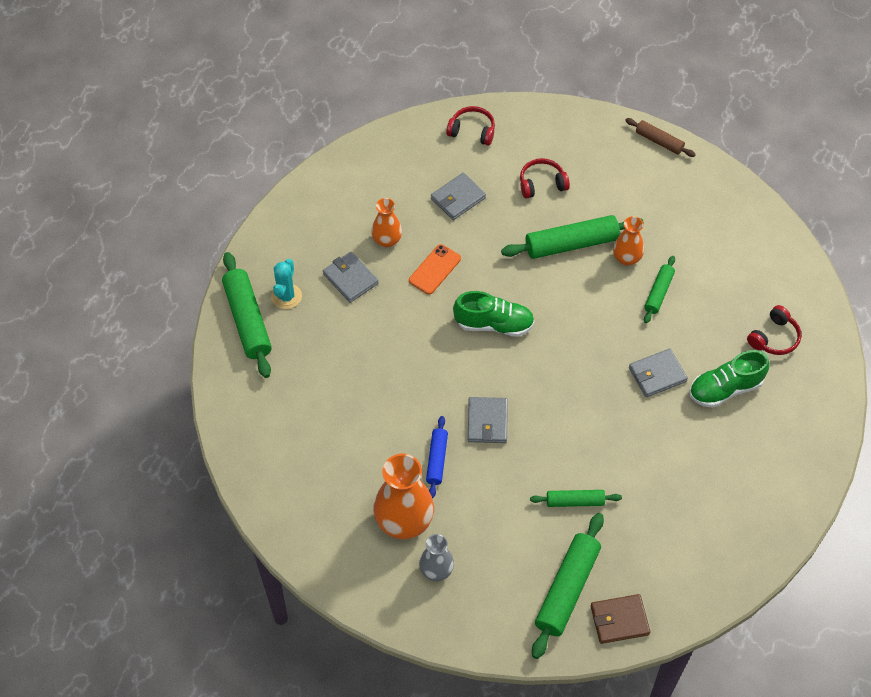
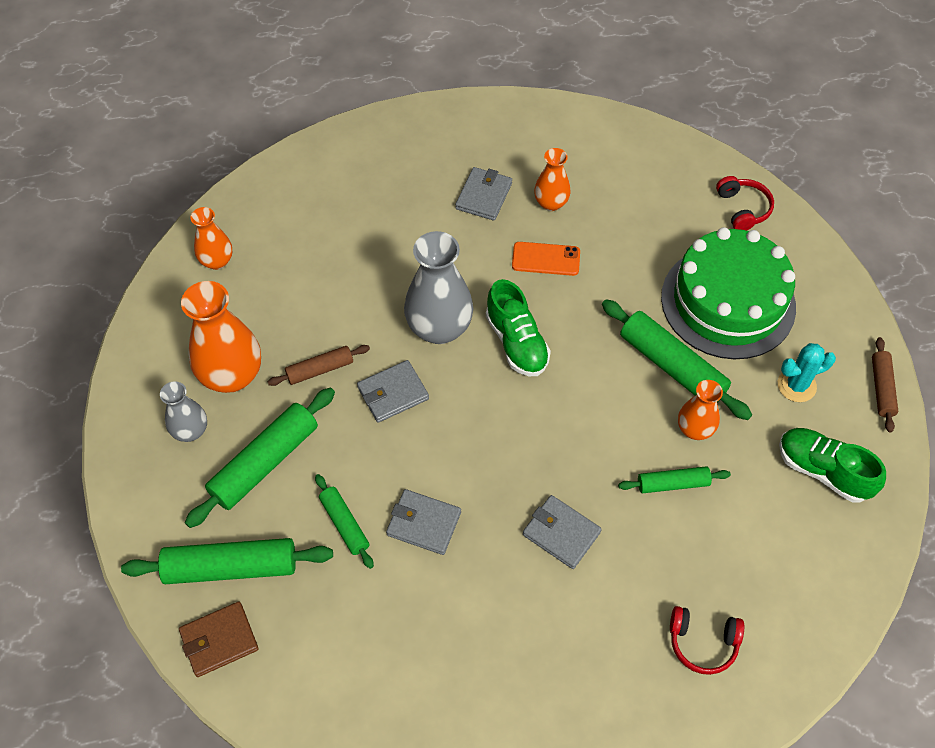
camera: 60 degrees right, 0 degrees up
green rolling pin [222,252,272,378] -> green rolling pin moved to [185,388,335,528]
turquoise cactus [271,259,302,309] -> turquoise cactus moved to [778,343,836,402]
blue rolling pin [426,416,448,498] -> brown rolling pin [268,345,370,386]
grey wallet [431,173,486,220] -> grey wallet moved to [386,489,461,555]
red headphones [520,158,570,199] -> green cake [661,227,796,359]
brown wallet [591,594,650,644] -> brown wallet turned 75 degrees counterclockwise [179,601,259,677]
green shoe [689,350,770,408] -> green shoe moved to [779,428,886,503]
none -> orange vase [190,207,232,270]
none -> grey vase [404,231,473,344]

